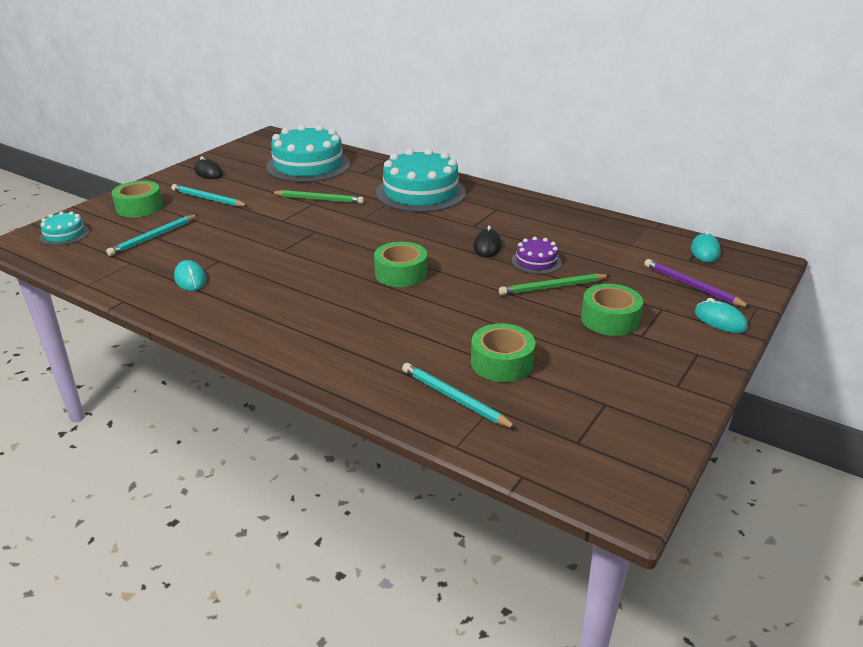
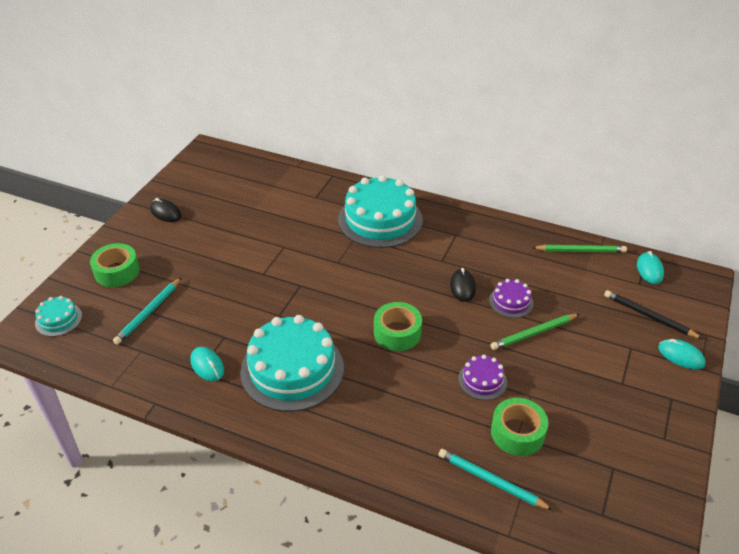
camera: 10 degrees left, 10 degrees up
turquoise pencil [171,184,248,207] -> none
turquoise cake [266,125,350,183] -> turquoise cake moved to [240,315,344,412]
green pencil [271,190,364,204] -> green pencil moved to [532,245,627,253]
green tape [581,284,643,336] -> none
purple pencil [644,259,751,308] -> black pencil [604,290,703,339]
none -> purple cake [458,355,507,400]

